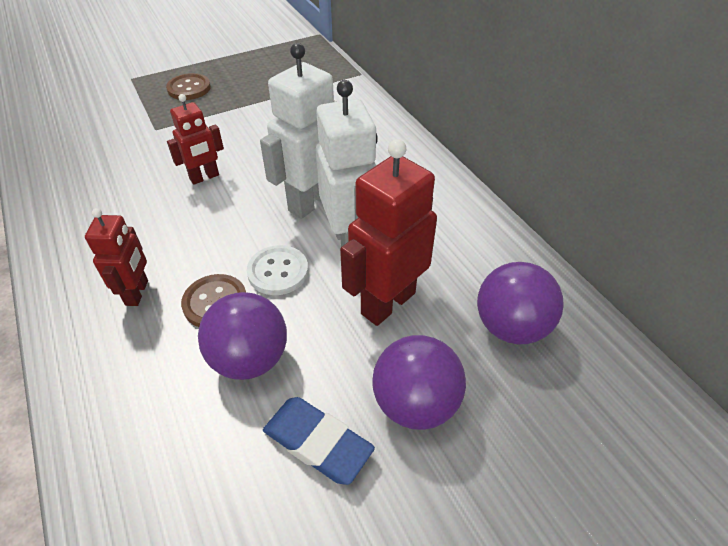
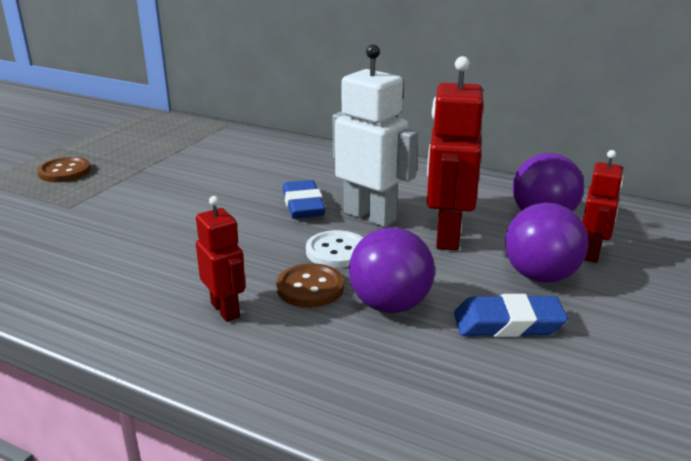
camera: 35 degrees left, 20 degrees down
red robot [167,94,224,185] -> red robot moved to [583,150,624,263]
white robot [260,43,336,219] -> blue eraser [282,180,326,219]

